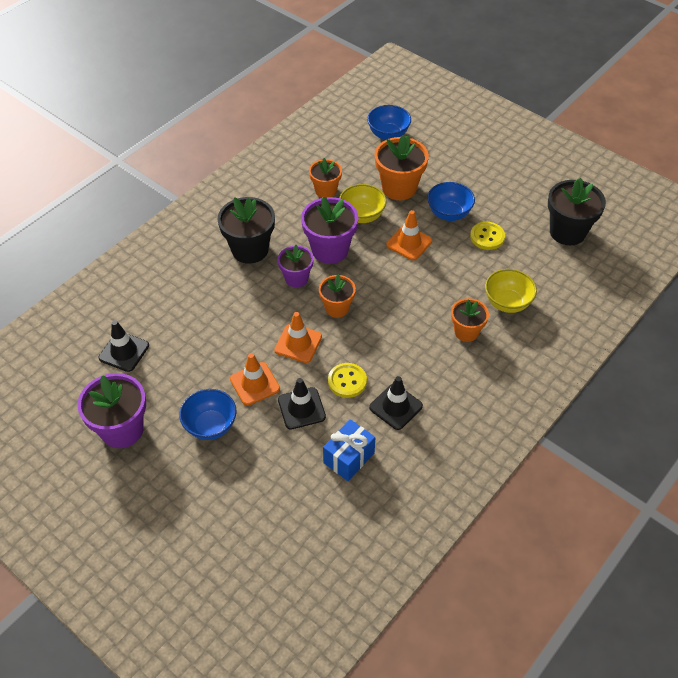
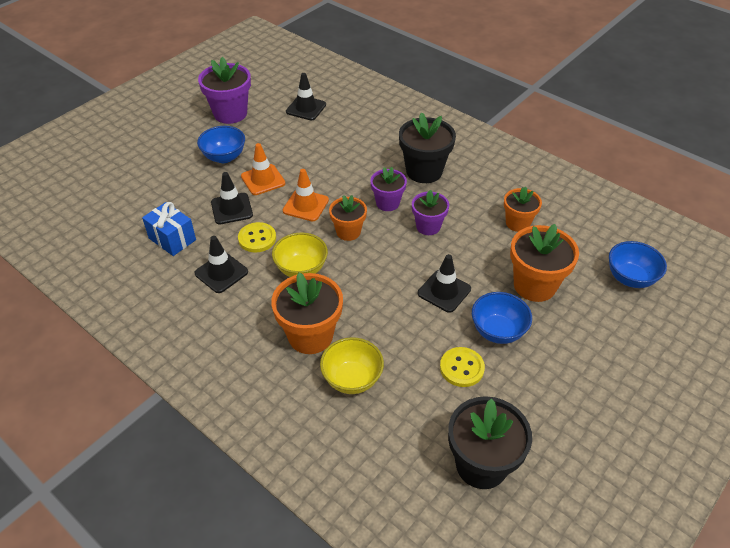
camera: 90 degrees right, 5 degrees down
purple flower pot [301,196,358,264] -> purple flower pot [412,190,449,235], size x0.62
yellow bowl [340,184,387,223] -> yellow bowl moved to [272,233,328,277]
orange traffic cone [386,210,432,260] -> black traffic cone [418,254,471,313]
orange flower pot [451,298,489,342] -> orange flower pot [271,272,343,354], size x1.61

